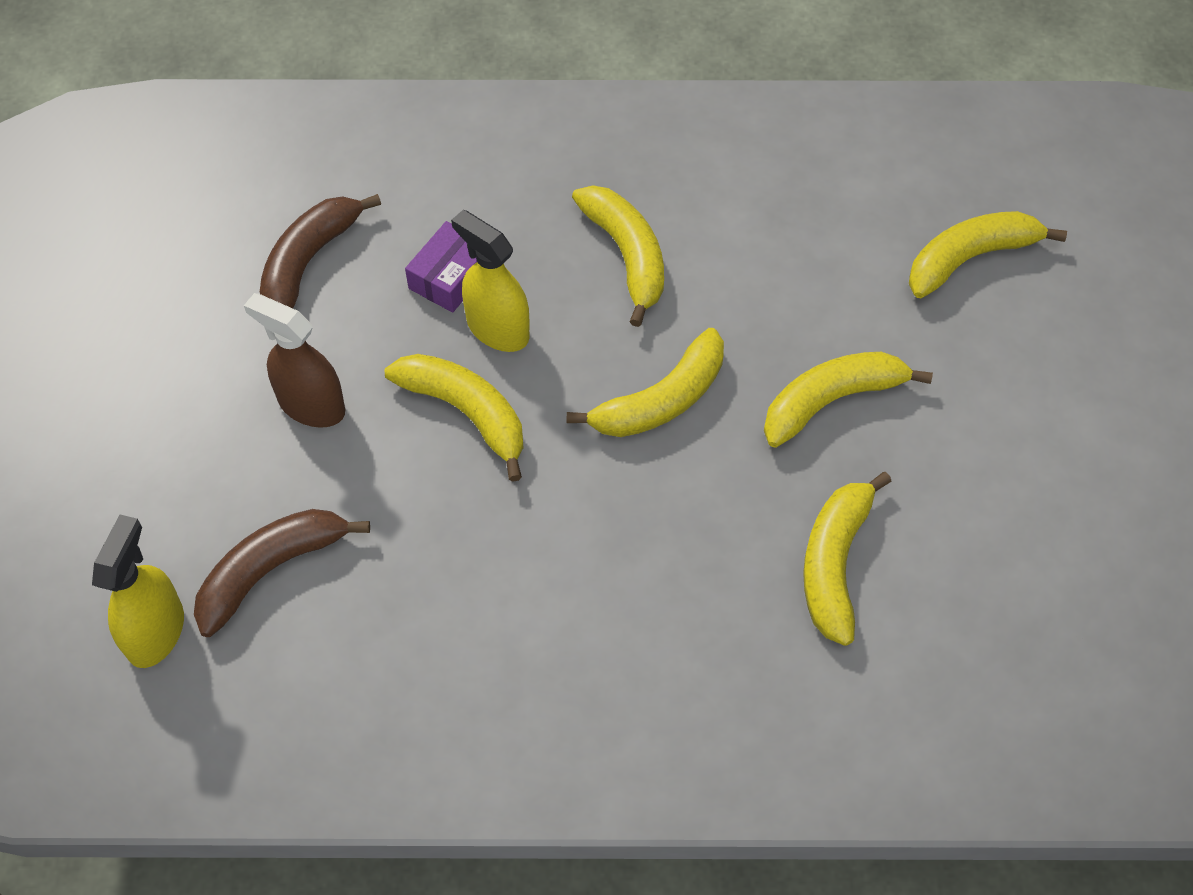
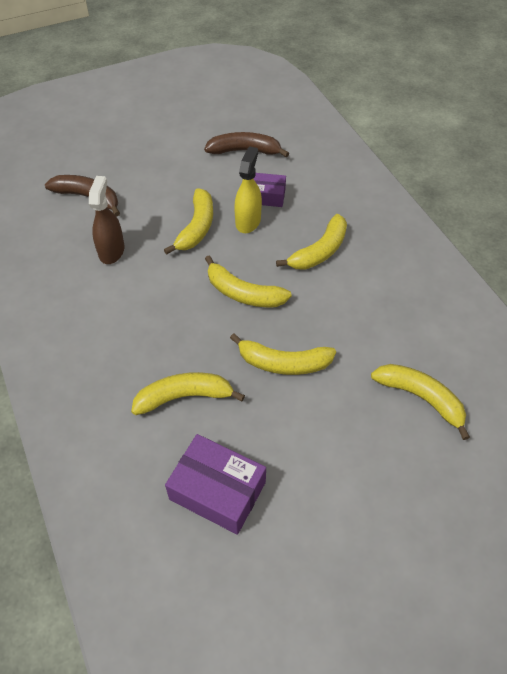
camera: 65 degrees right, 5 degrees down
yellow spray bottle [92,515,184,668] -> none
brown spray bottle [244,293,345,428] -> brown spray bottle moved to [89,176,124,264]
yellow banana [764,352,933,448] -> yellow banana turned 150 degrees clockwise [230,333,336,375]
none -> purple box [165,434,266,535]

